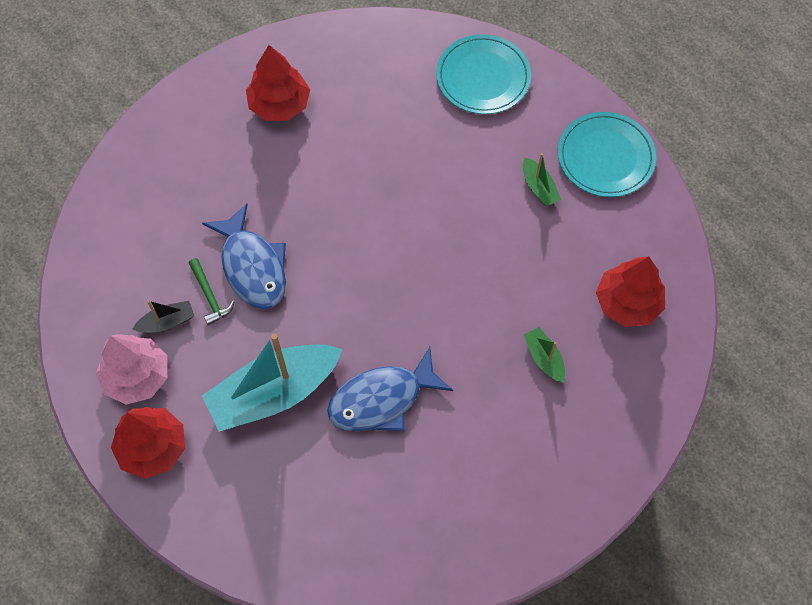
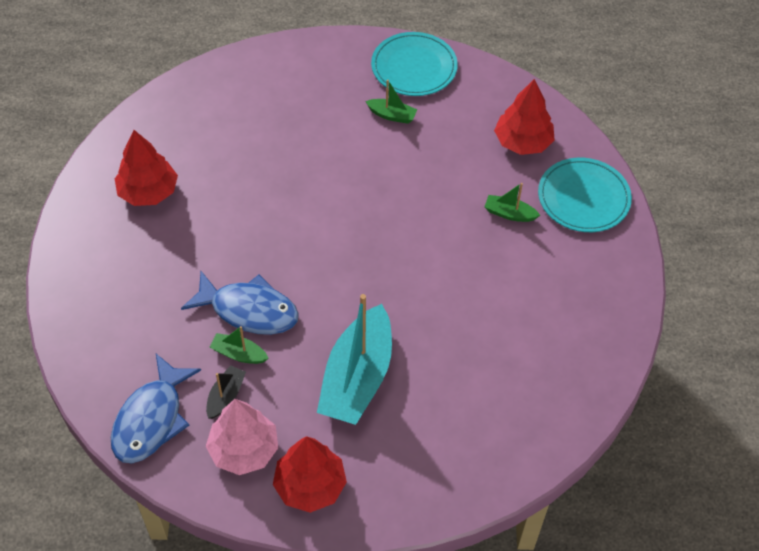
camera: 45 degrees left, 10 degrees down
green hammer [189,258,235,325] -> green boat [210,326,269,364]
blue fish [327,347,453,432] -> blue fish moved to [111,354,201,463]
turquoise plate [436,34,531,114] -> turquoise plate moved to [538,158,632,232]

